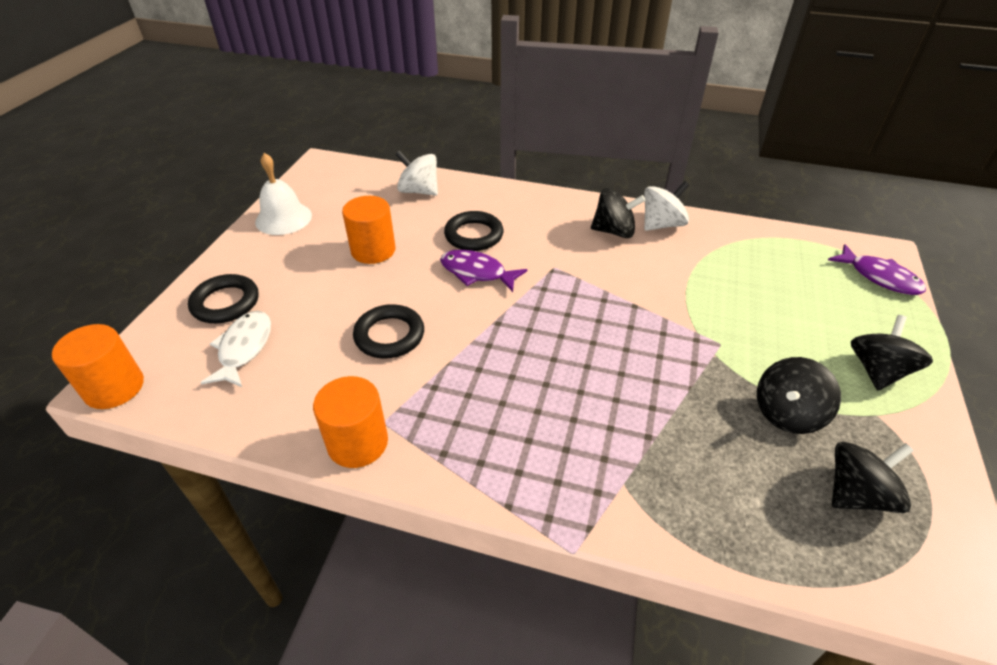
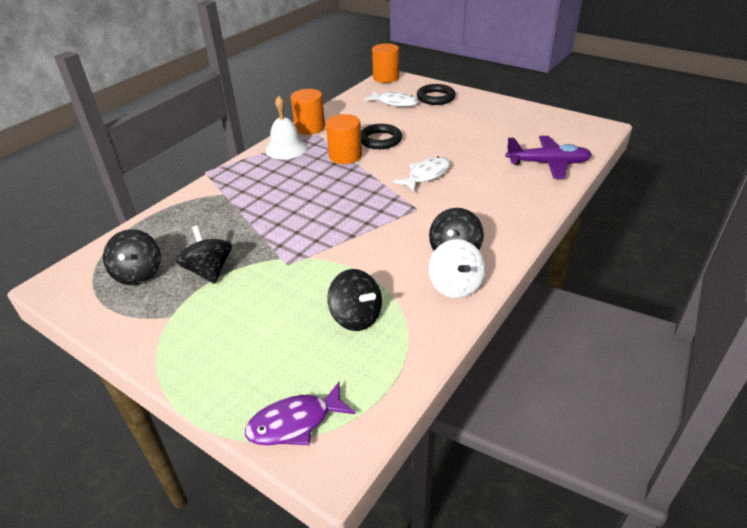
camera: 110 degrees right, 5 degrees down
white bell [255,153,312,235] -> white bell moved to [265,96,308,159]
orange cylinder [342,196,396,264] -> orange cylinder moved to [326,114,362,164]
white spinning top [395,150,438,196] -> purple plane [506,136,592,179]
purple fish [440,249,527,292] -> white fish [393,156,450,192]
black ring [444,211,504,251] -> none
black spinning top [851,315,933,390] -> black spinning top moved to [327,269,382,331]

